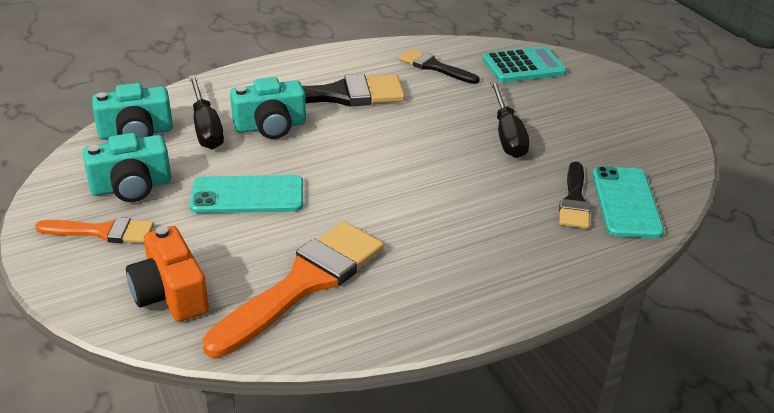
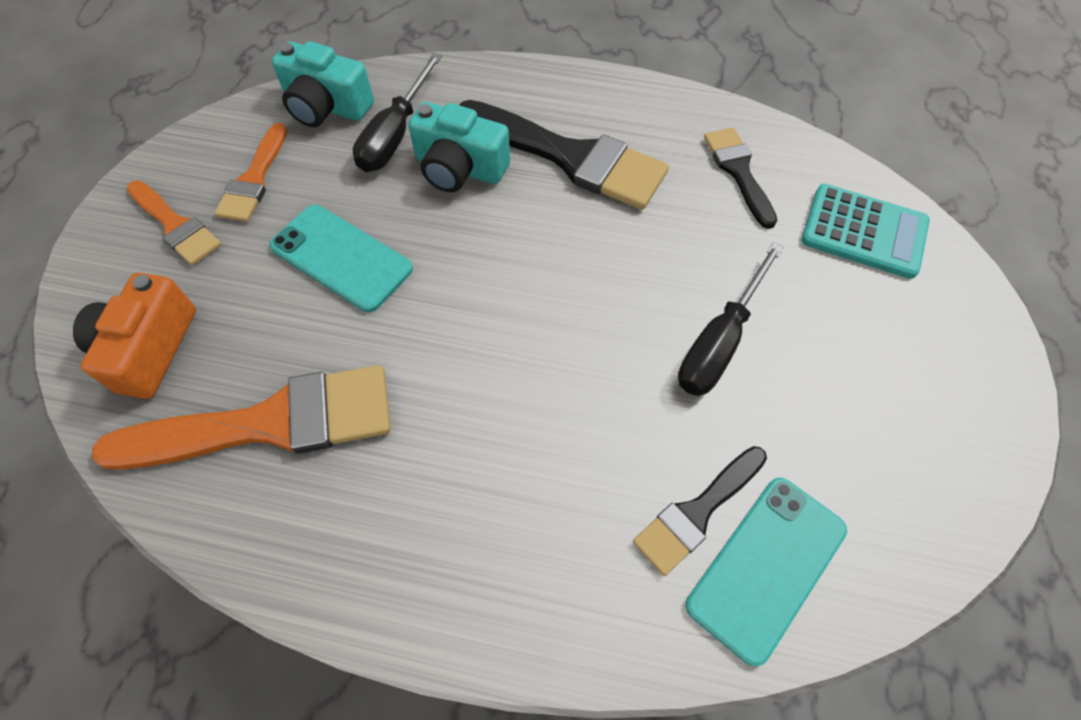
camera: 40 degrees right, 25 degrees up
turquoise camera [83,133,171,202] -> orange brush [214,123,287,222]

